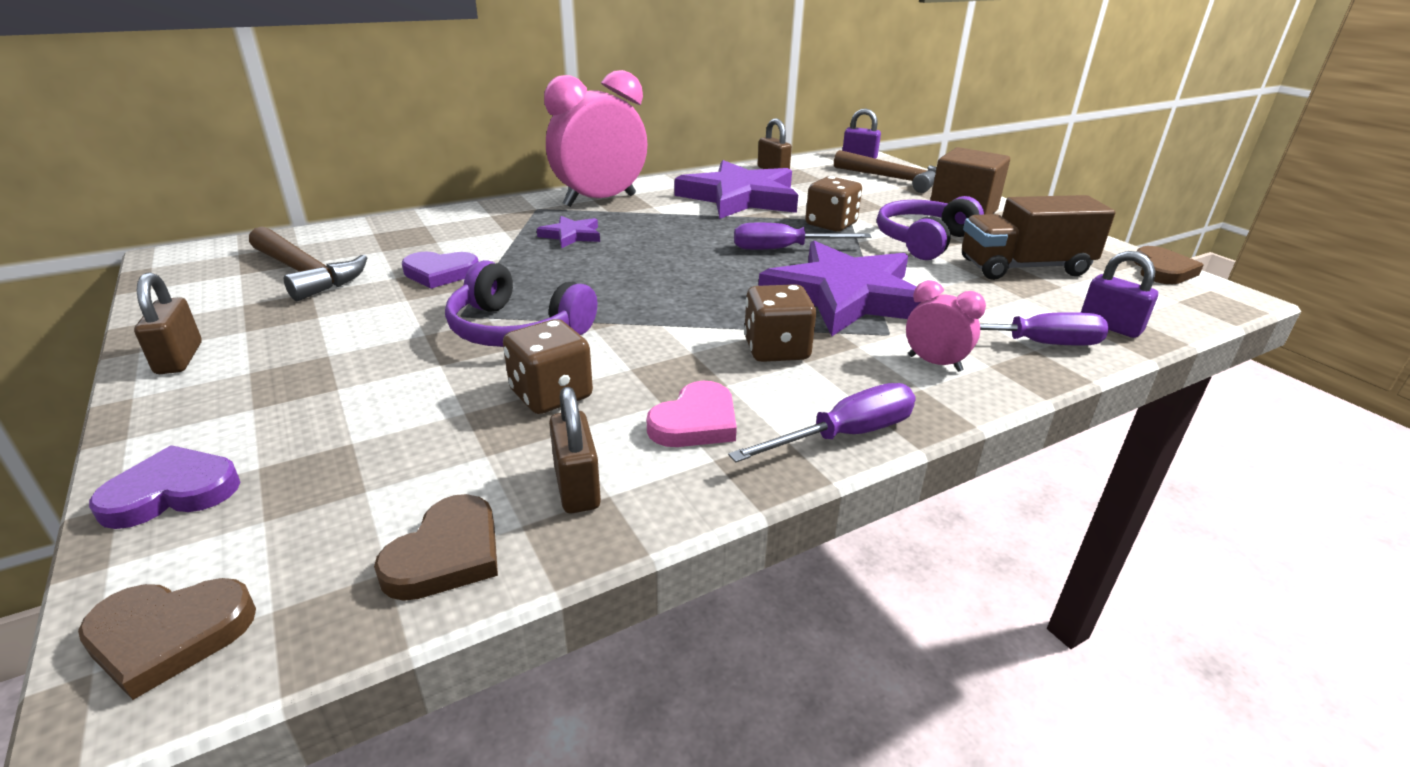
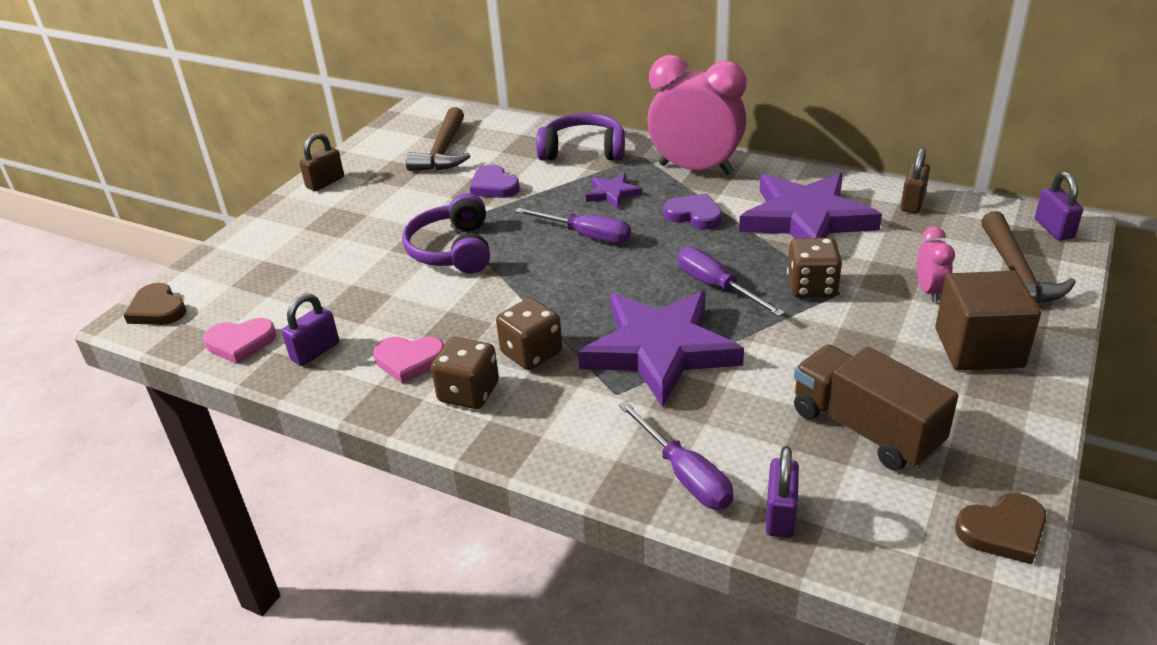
camera: 60 degrees right, 5 degrees up
purple heart [89,445,240,529] -> purple heart moved to [664,193,722,230]
brown heart [374,494,498,601] -> pink heart [203,318,276,364]
brown dice [503,319,593,414] -> brown dice moved to [431,337,499,409]
brown padlock [549,387,601,513] -> purple padlock [282,293,339,366]
purple screwdriver [728,383,916,463] -> purple screwdriver moved to [515,208,631,243]
purple headphones [877,196,984,260] -> purple headphones moved to [536,113,625,161]
pink clock [906,280,986,372] -> pink clock moved to [917,227,955,302]

